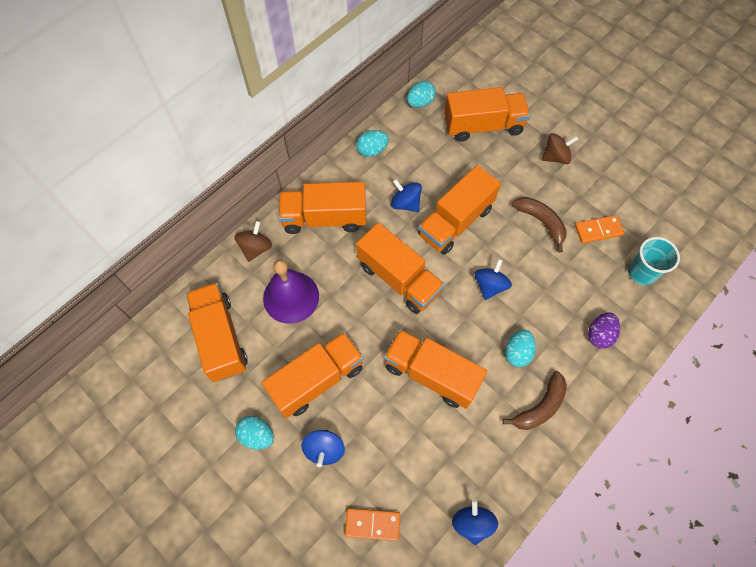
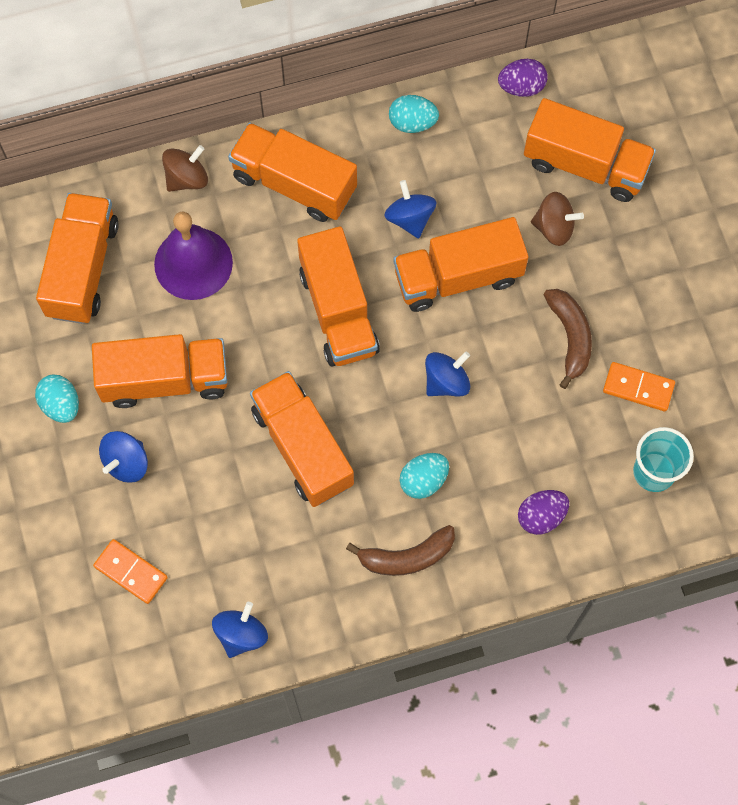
camera: 30 degrees right, 5 degrees up
turquoise egg [407,81,436,108] -> purple egg [498,59,548,97]
brown spinning top [542,133,578,164] -> brown spinning top moved to [531,192,584,246]

